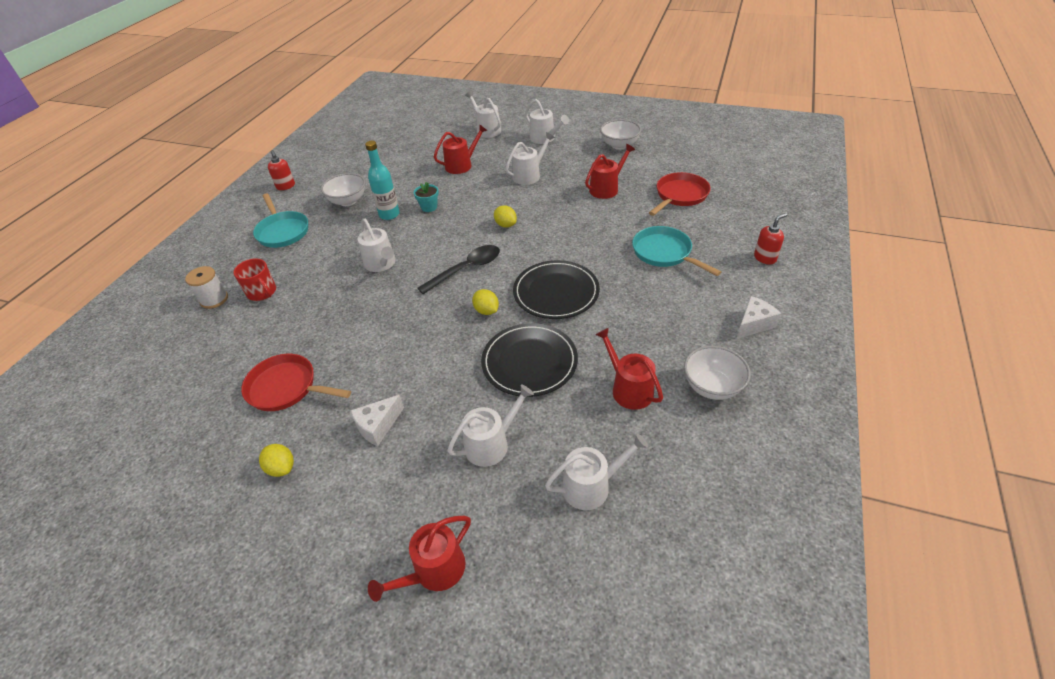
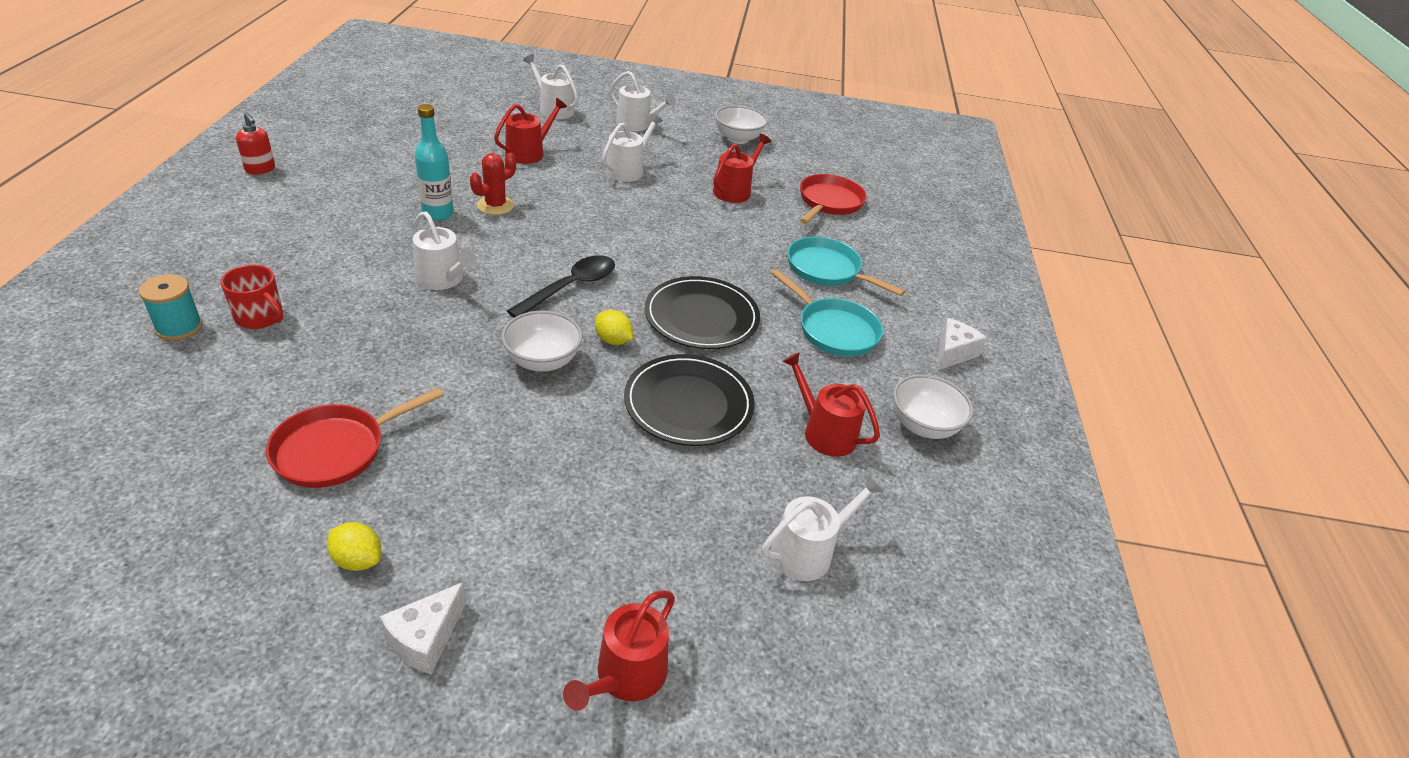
camera: 20 degrees left, 5 degrees down
white spool [185,266,228,309] -> turquoise spool [139,274,203,341]
red pan [241,354,351,411] -> red pan turned 45 degrees counterclockwise [266,388,444,488]
turquoise pan [253,193,308,248] -> turquoise pan moved to [771,269,883,357]
white bowl [321,173,365,206] -> white bowl moved to [501,311,582,372]
white cheese [350,395,404,446] -> white cheese moved to [380,582,466,674]
turquoise flower pot [414,182,439,212] -> red cactus [470,153,516,215]
white watering can [447,384,534,467] -> none
yellow lemon [494,205,517,228] -> none
red soap dispenser [754,213,787,264] -> none

